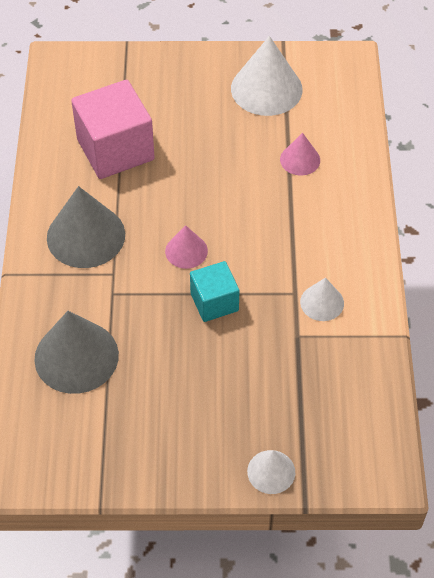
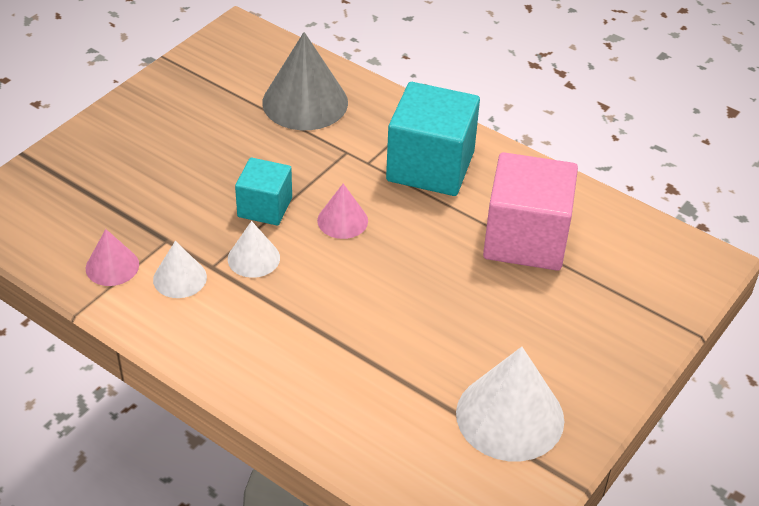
camera: 125 degrees right, 10 degrees down
grey cone [47,186,125,268] -> turquoise cube [386,82,480,196]
white cone [247,450,295,494] -> white cone moved to [228,221,280,278]
pink cone [280,133,320,176] -> pink cone moved to [86,229,139,286]

